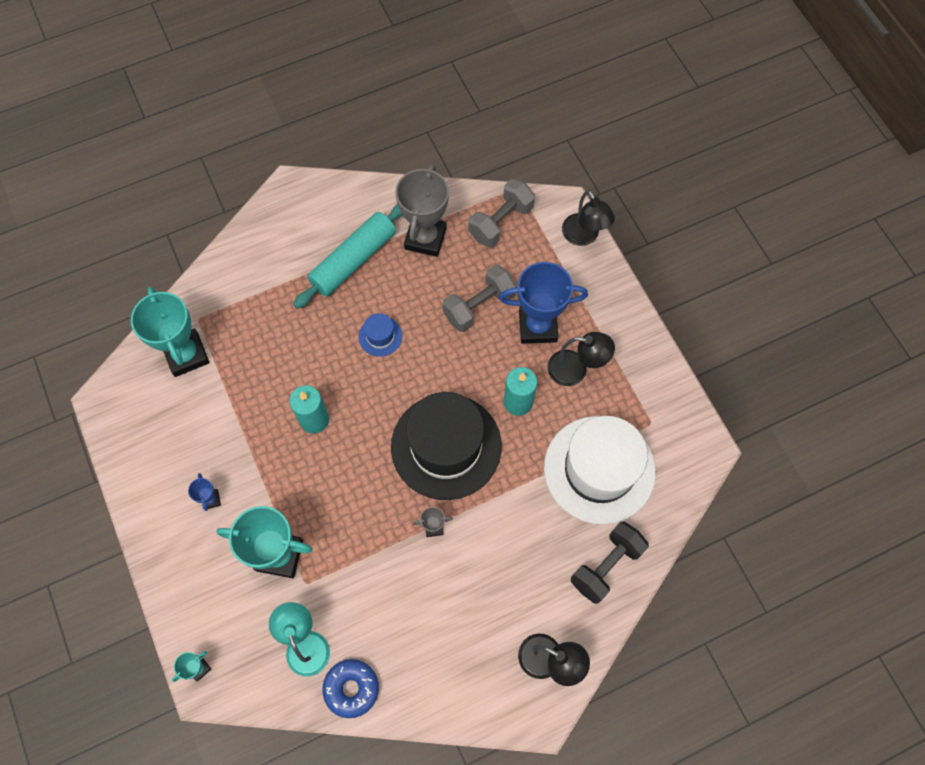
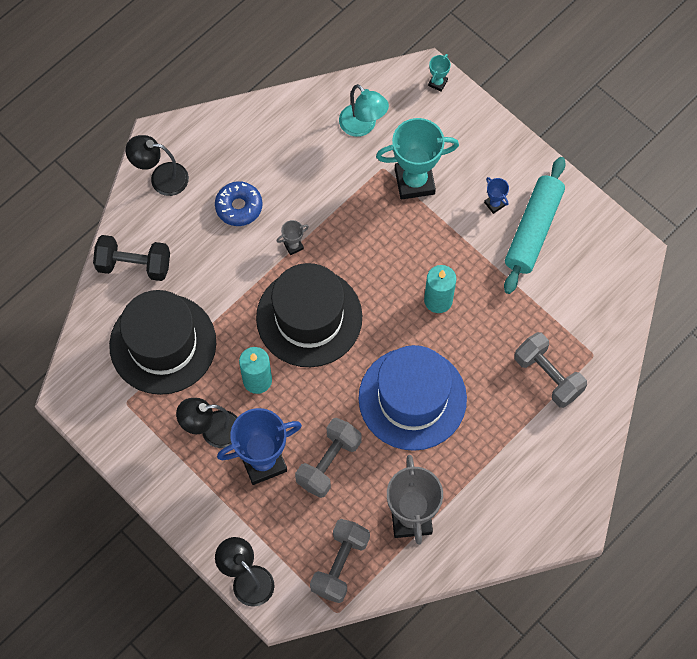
camera: 160 degrees right, 0 degrees up
turquoise trophy [131,287,209,377] -> none
turquoise rolling pin [293,204,403,309] -> turquoise rolling pin moved to [504,157,565,294]
blue donut [322,659,379,718] -> blue donut moved to [215,181,263,226]
blue hat [358,313,402,357] -> blue hat [358,345,467,451], size x2.41
white hat [544,416,656,525] -> black hat [109,290,216,395]
black dumbbell [571,522,649,604] -> black dumbbell turned 75 degrees clockwise [93,235,170,281]
none -> grey dumbbell [514,332,587,408]

